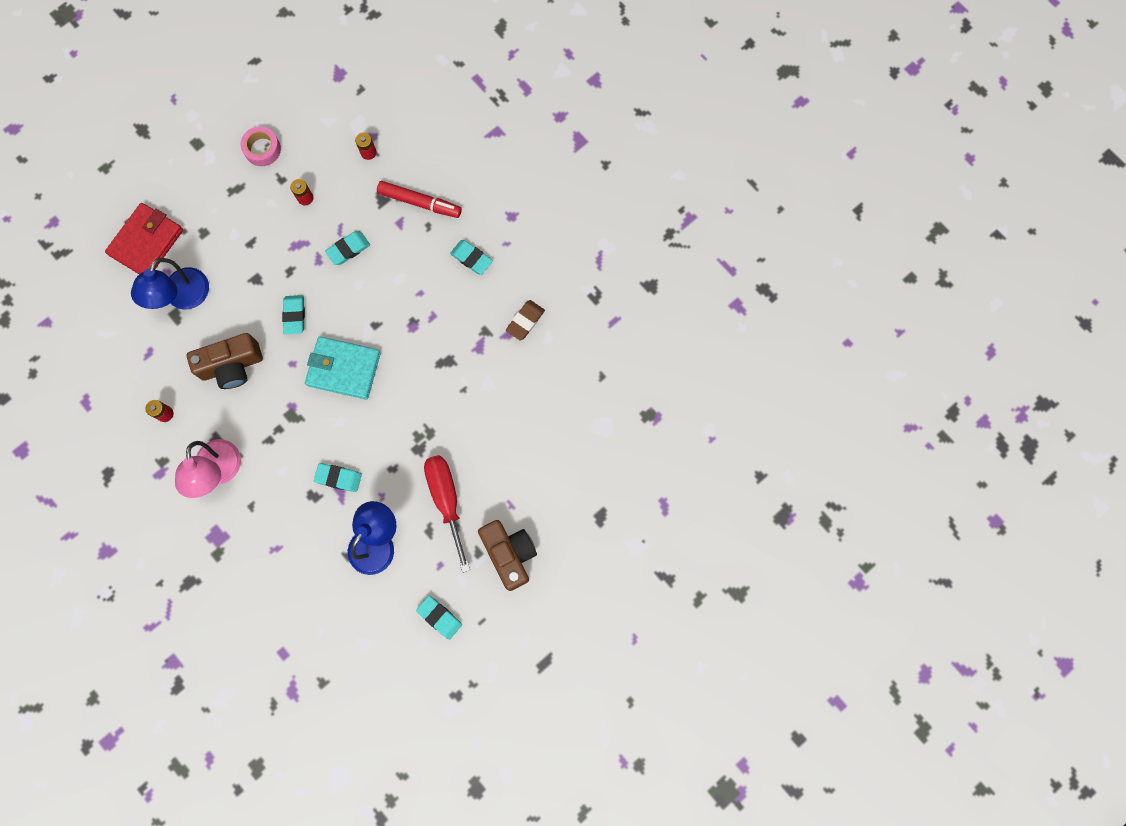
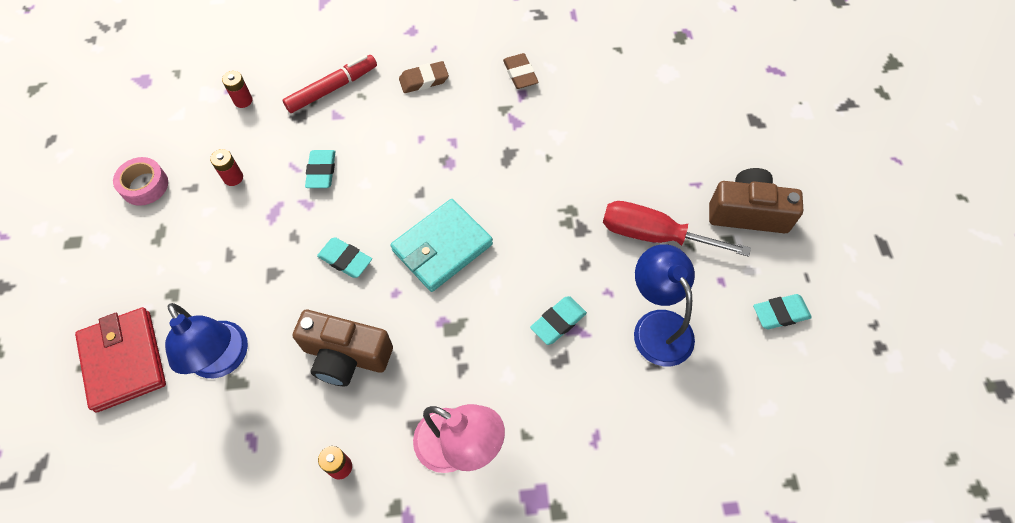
camera: 55 degrees left, 15 degrees down
brown camera [186,333,263,389] -> brown camera turned 90 degrees clockwise [293,310,393,386]
turquoise eraser [450,240,493,275] -> brown eraser [399,61,449,93]

